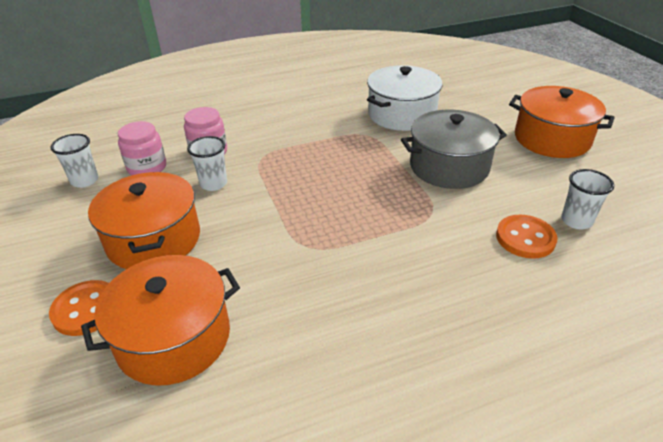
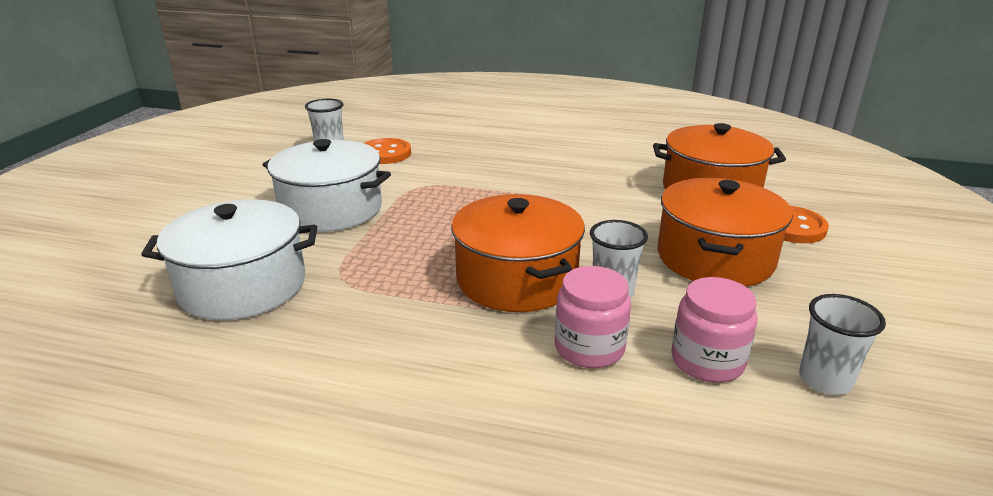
camera: 145 degrees left, 10 degrees down
grey pot [401,110,507,189] -> white pot [263,139,391,232]
orange pot [509,86,615,158] -> orange pot moved to [451,194,585,312]

